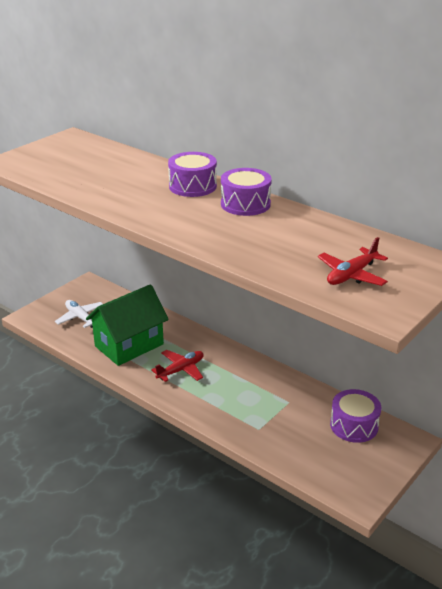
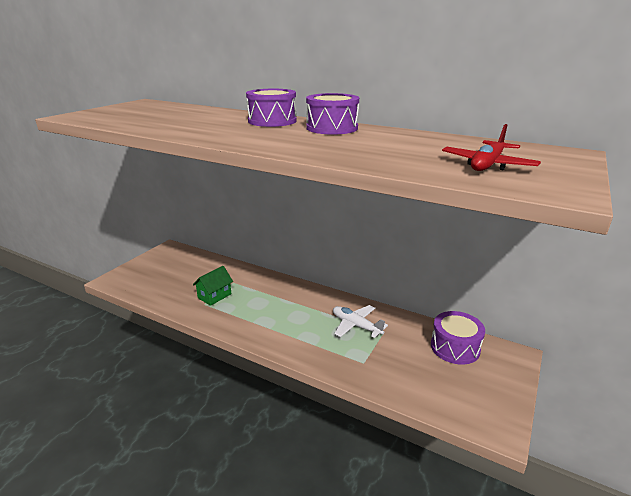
camera: 10 degrees left, 5 degrees down
white plane [55,300,103,328] -> white plane moved to [333,305,388,338]
green house [86,284,169,366] -> green house [193,266,233,306], size x0.50
red plane [151,350,204,382] -> none

